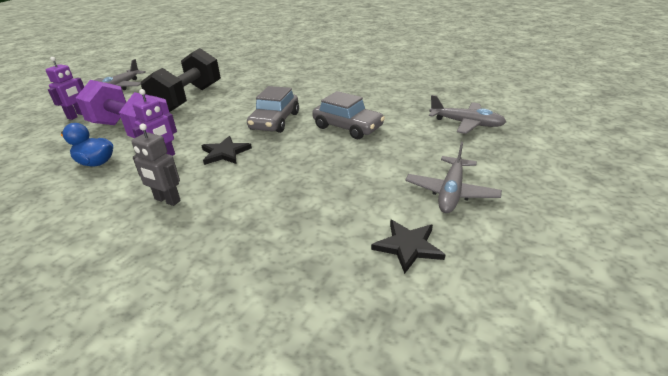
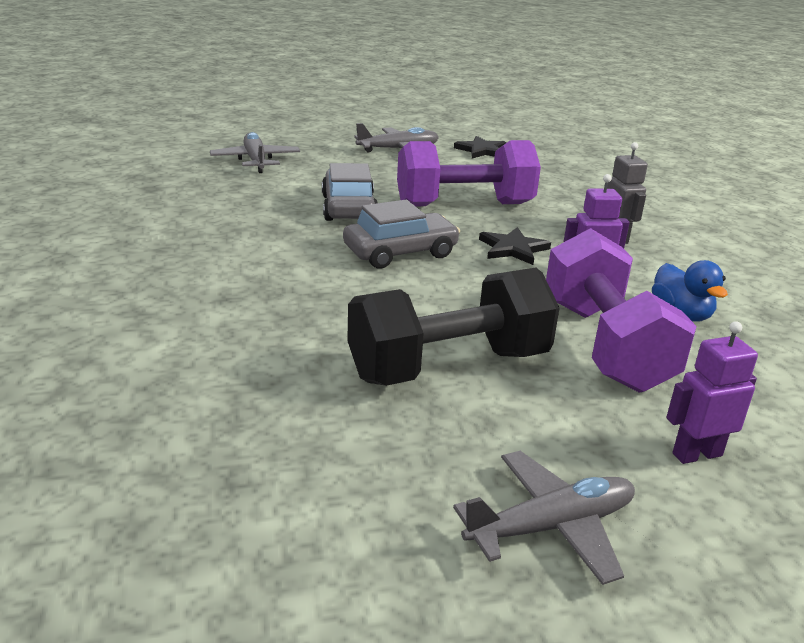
camera: 135 degrees left, 5 degrees down
none -> purple dumbbell [397,140,541,206]

